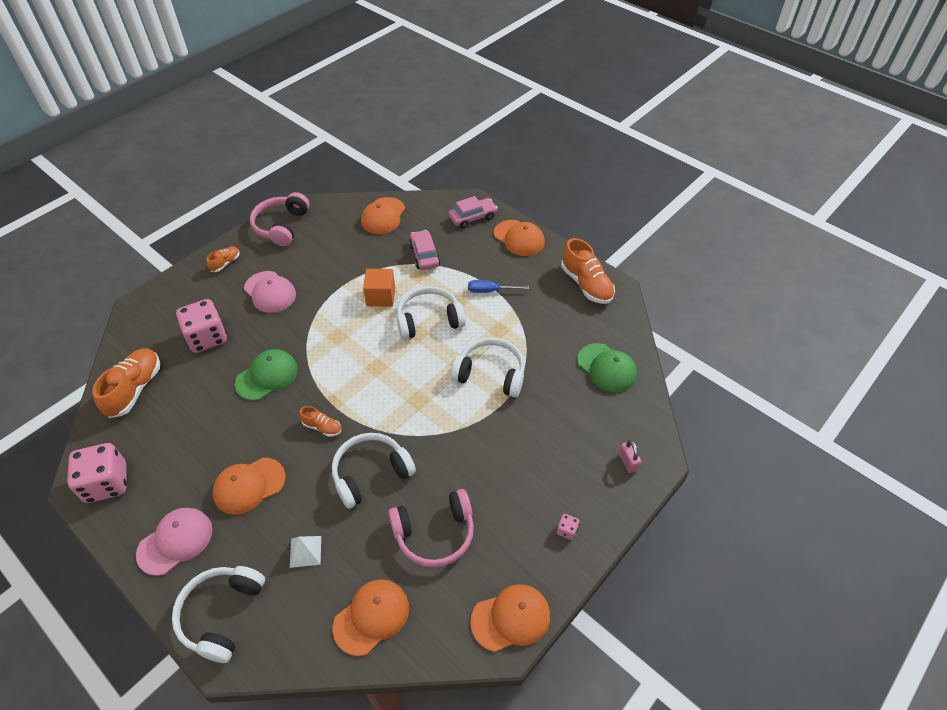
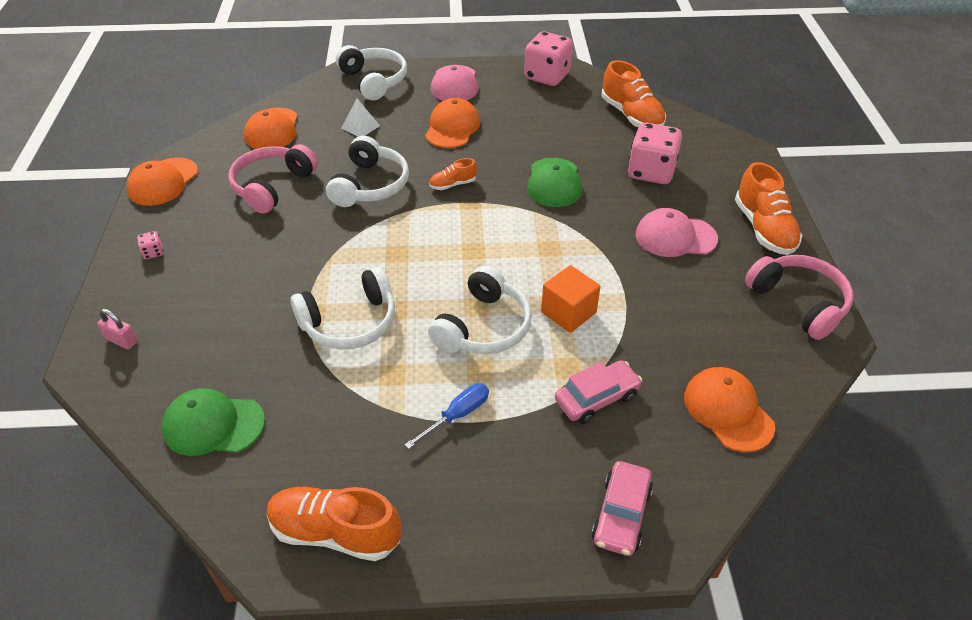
camera: 135 degrees right, 5 degrees down
orange shoe [206,246,240,272] -> orange shoe [735,162,802,255], size x1.91
pink car [409,230,440,270] -> pink car turned 60 degrees counterclockwise [555,360,642,424]
orange cap [494,220,545,256] -> none

